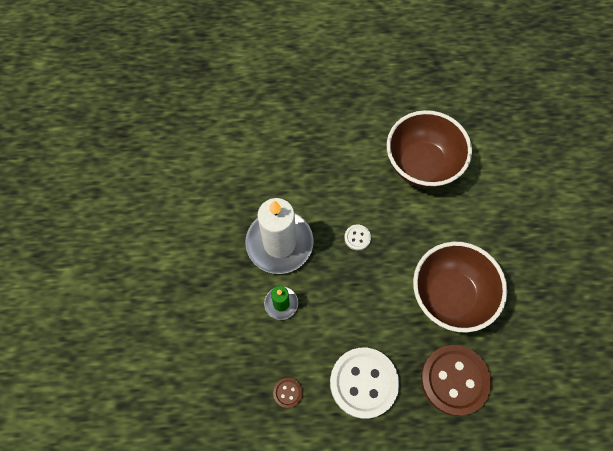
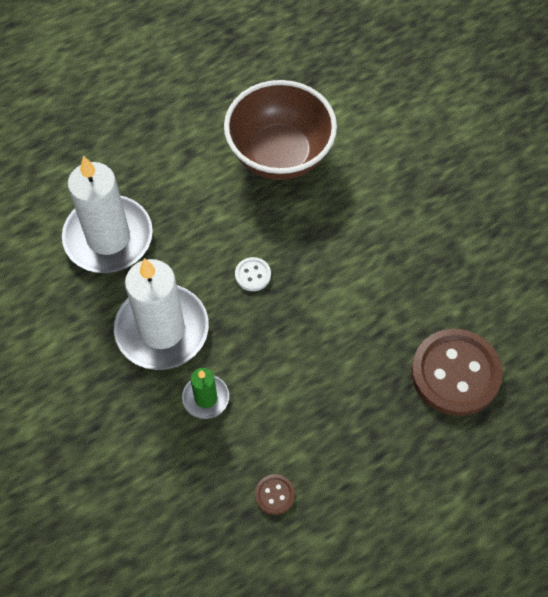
camera: 30 degrees left, 5 degrees down
white button [330,348,399,419] -> none
brown bowl [413,242,507,333] -> none
none -> white candle [62,156,153,273]

